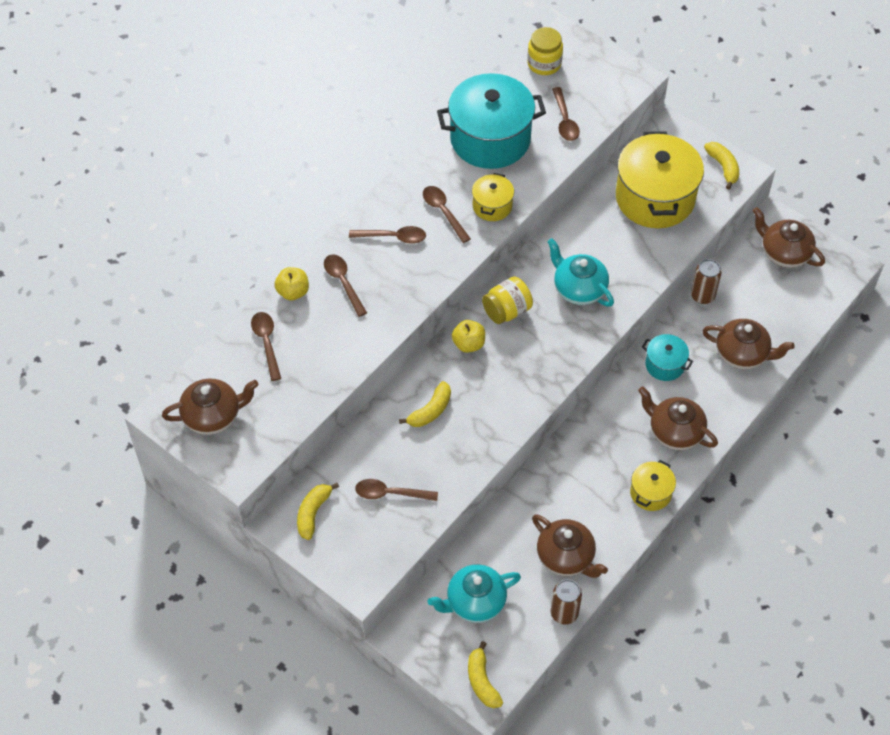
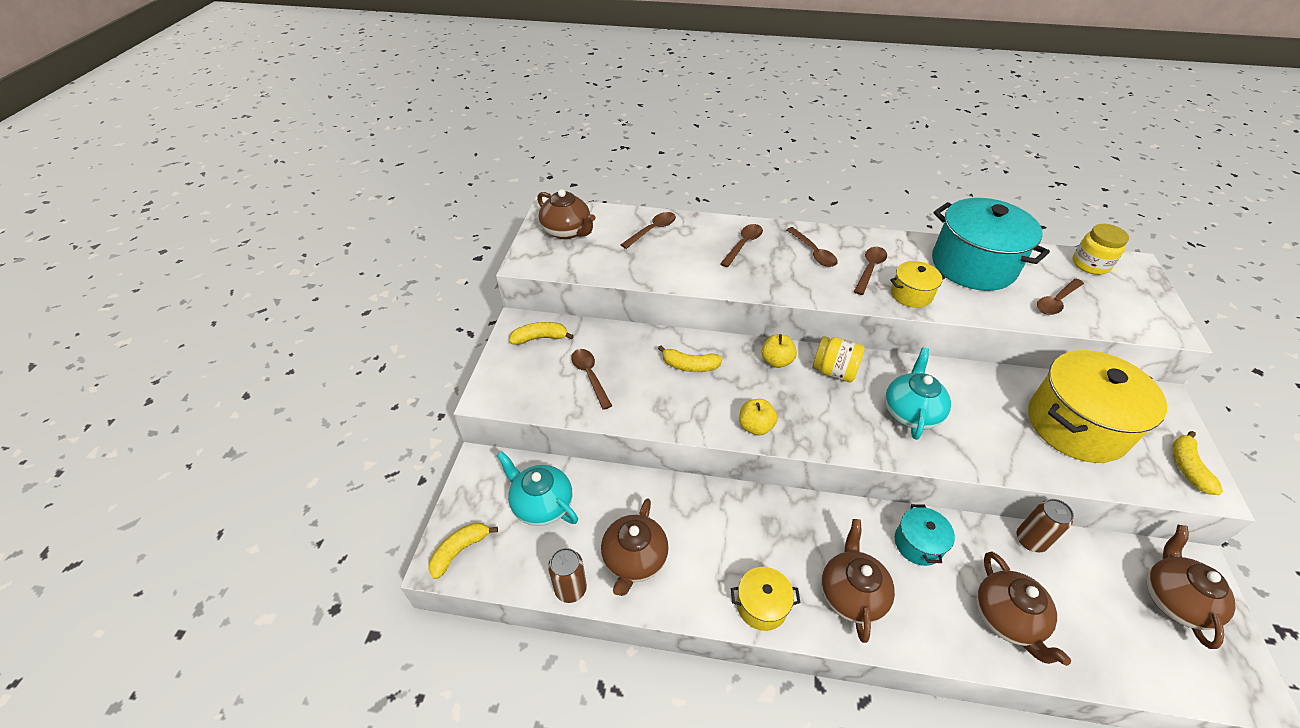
camera: 60 degrees right, 10 degrees down
yellow apple [275,267,309,300] -> yellow apple moved to [739,399,778,436]
yellow banana [704,142,739,189] -> yellow banana turned 150 degrees clockwise [1172,431,1223,495]

